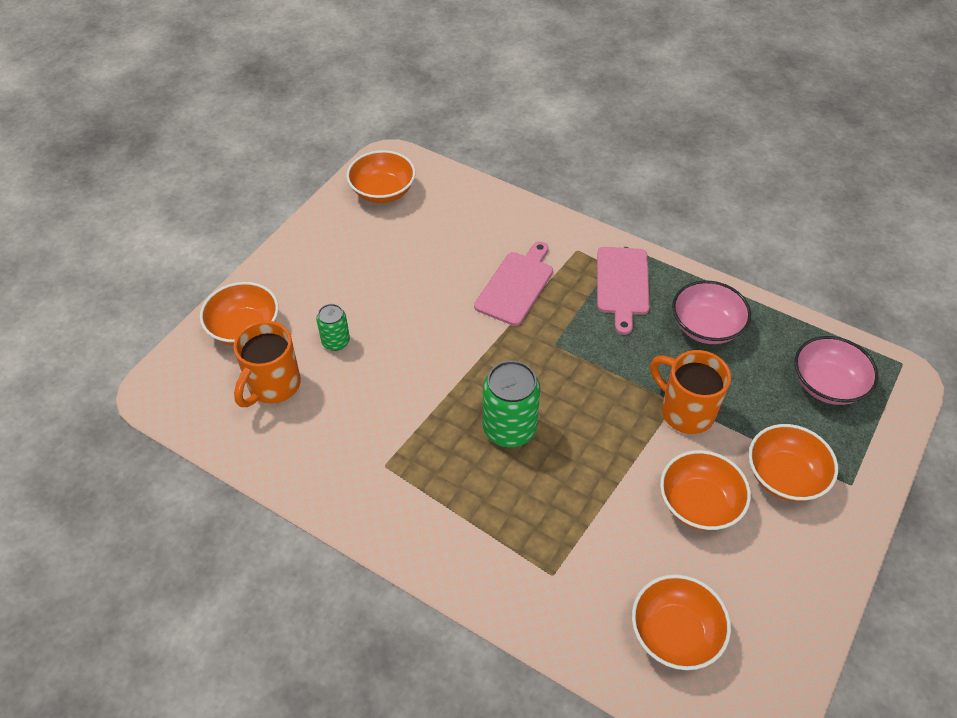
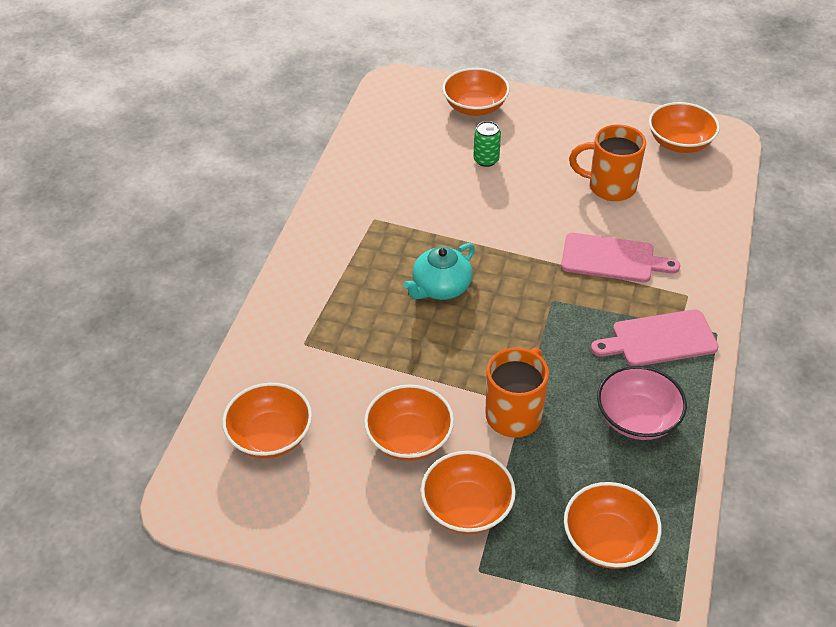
camera: 75 degrees right, 5 degrees down
orange mug [233,321,301,407] -> orange mug moved to [569,124,646,201]
green can [483,360,540,447] -> turquoise teapot [403,243,475,300]
pink bowl [795,336,878,405] -> orange bowl [564,482,662,569]

